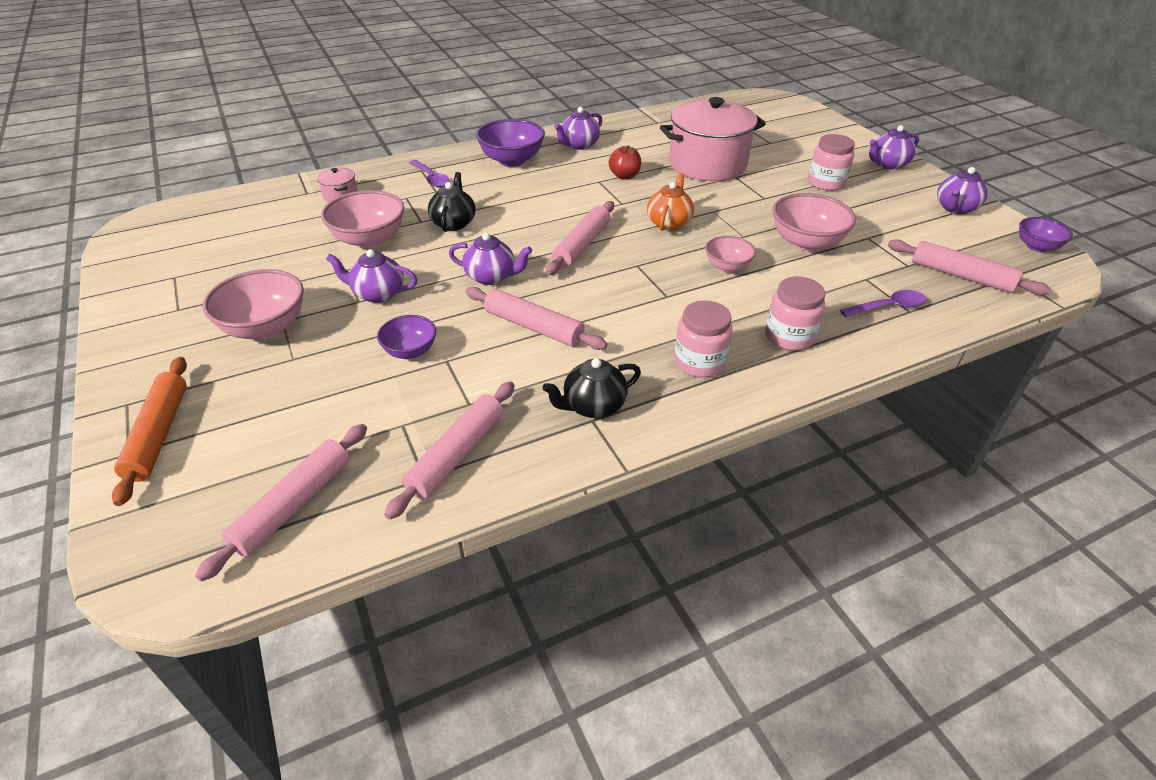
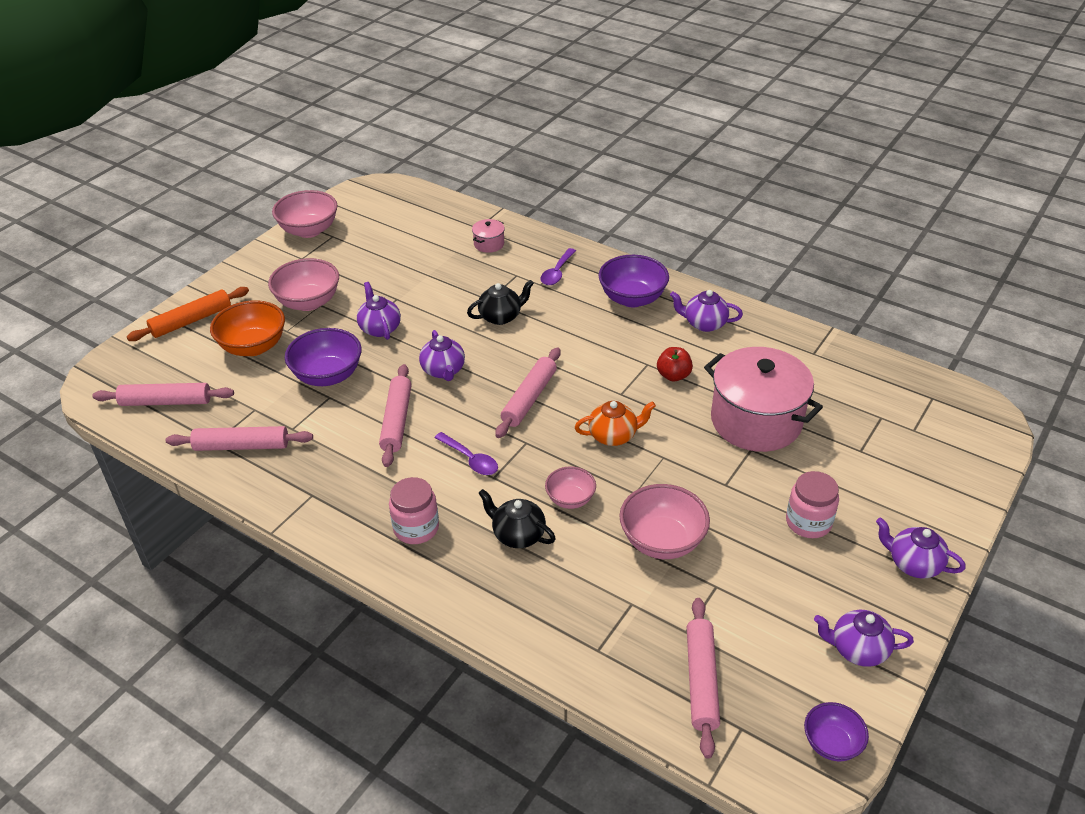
camera: 60 degrees right, 0 degrees up
pink bowl [321,190,404,249] -> pink bowl moved to [272,190,338,238]
purple bowl [377,315,436,359] -> purple bowl [285,328,362,386], size x1.67
black teapot [543,358,641,418] -> black teapot moved to [478,489,556,548]
pink rolling pin [546,201,614,275] -> pink rolling pin turned 60 degrees counterclockwise [495,348,561,438]
pink jar [765,277,825,351] -> none
purple spoon [840,290,926,317] -> purple spoon moved to [434,432,498,475]
none -> orange bowl [210,300,285,356]

